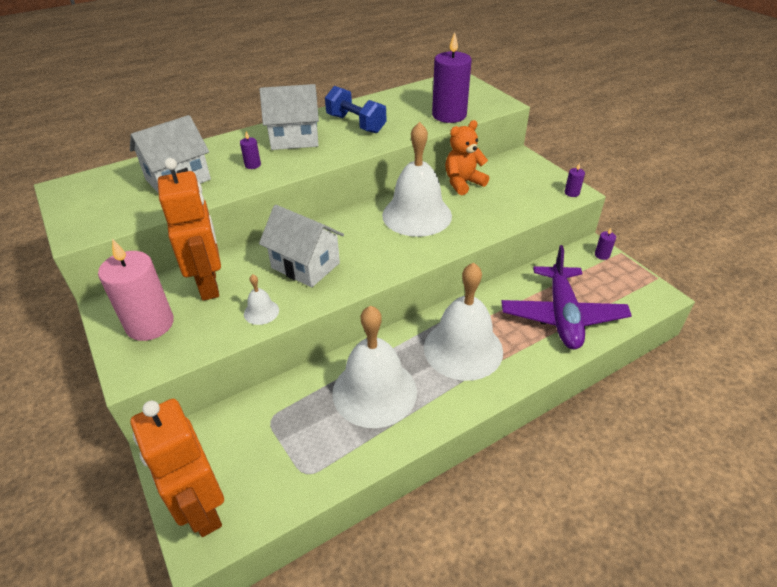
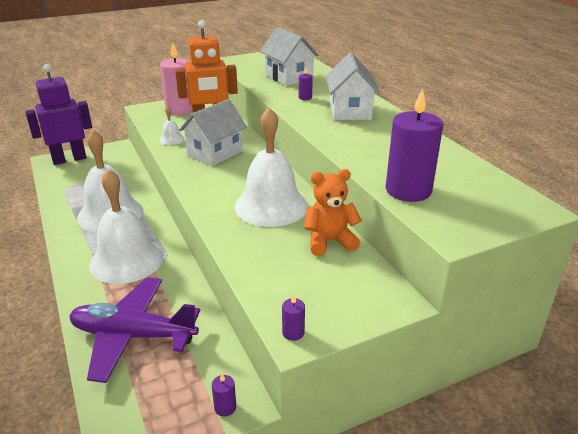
camera: 95 degrees right, 10 degrees down
orange robot [131,399,224,537] -> purple robot [25,64,92,165]
blue dumbbell [325,86,386,133] -> none
orange teddy bear [445,120,489,195] -> orange teddy bear turned 75 degrees counterclockwise [304,169,362,256]

